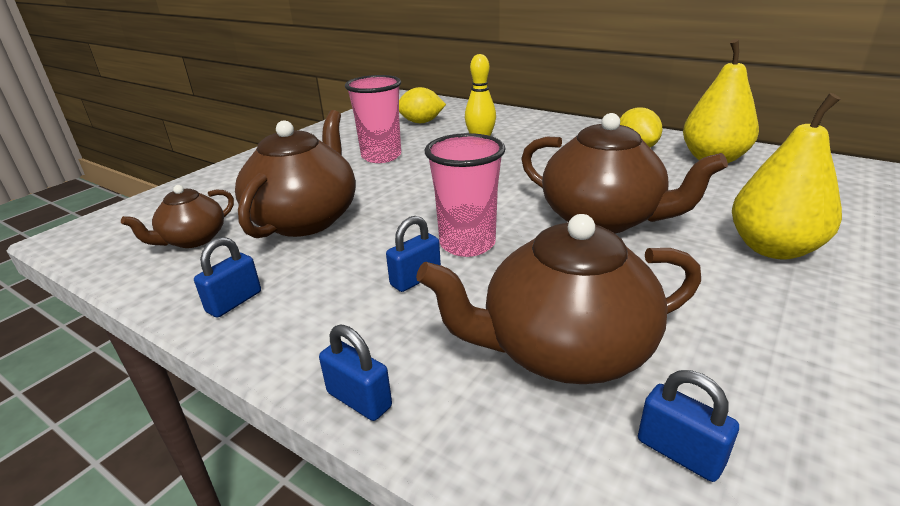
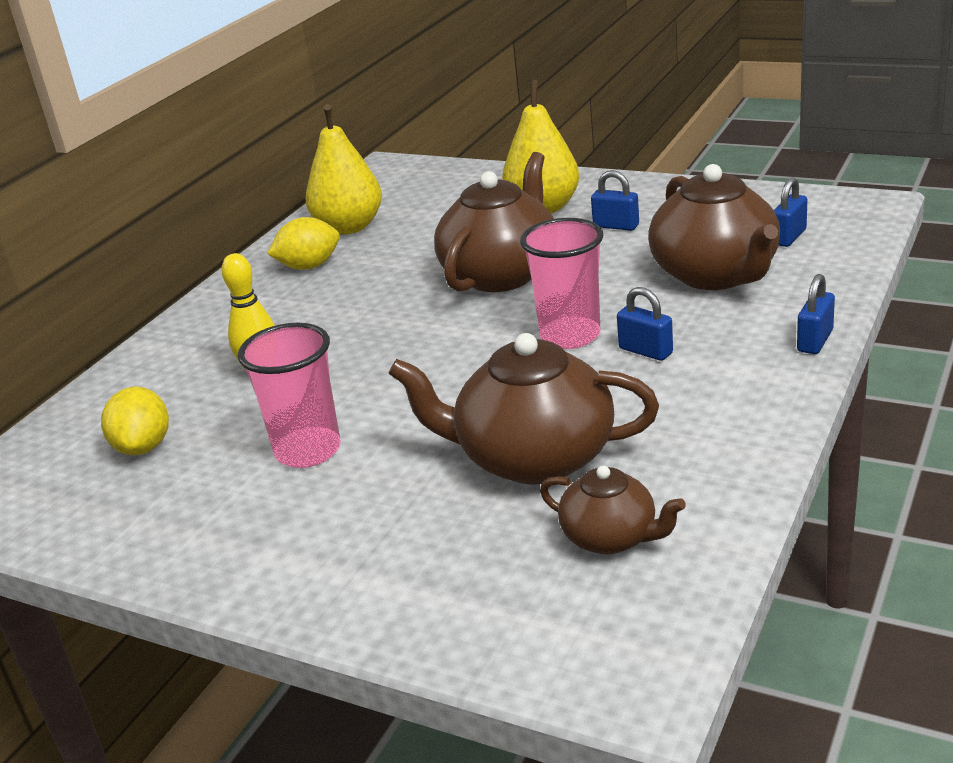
camera: 95 degrees left, 0 degrees up
blue padlock [194,237,261,318] -> blue padlock moved to [591,170,639,231]

